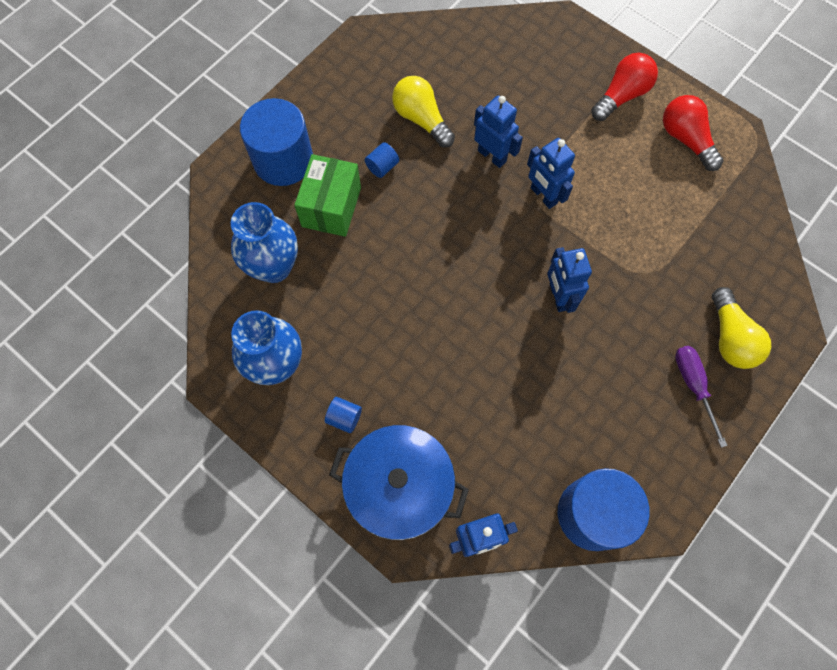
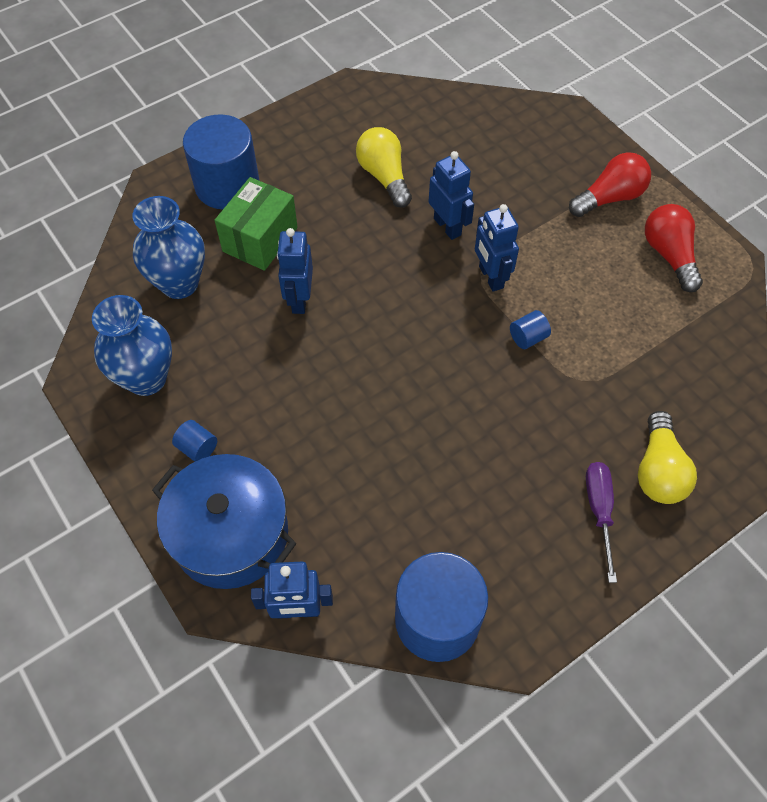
camera: 15 degrees right, 10 degrees down
blue cylinder [365,142,399,178] -> blue cylinder moved to [510,310,551,349]
blue robot [547,247,592,313] -> blue robot moved to [277,228,313,314]

